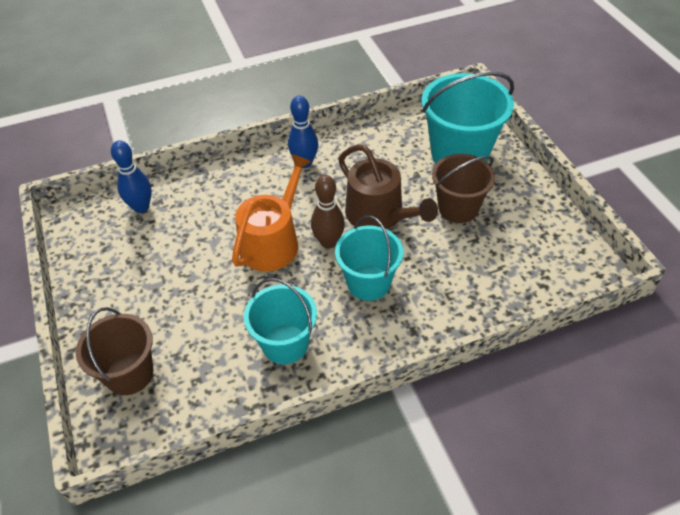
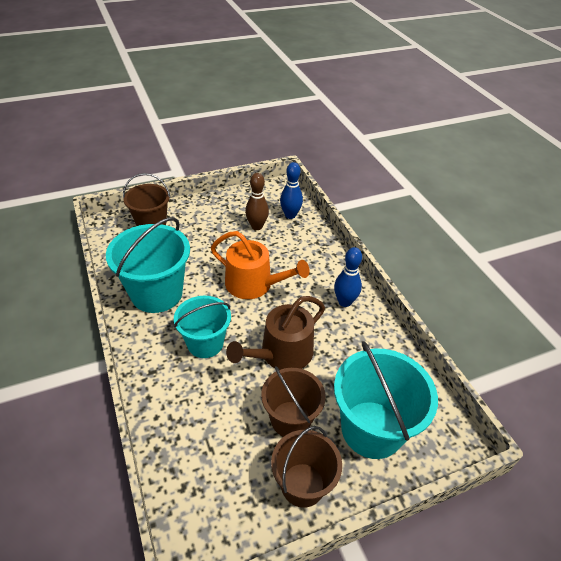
camera: 85 degrees right, 5 degrees down
turquoise bucket [244,278,317,364] -> turquoise bucket [106,217,190,313], size x1.53
brown bowling pin [311,175,345,248] -> brown bowling pin moved to [245,173,269,230]
none -> brown bucket [271,426,342,508]

